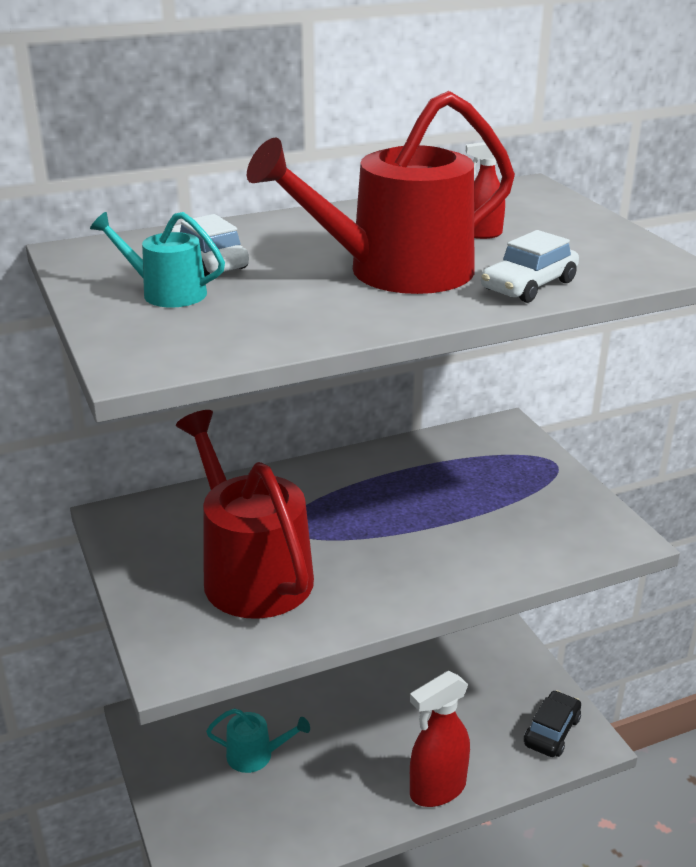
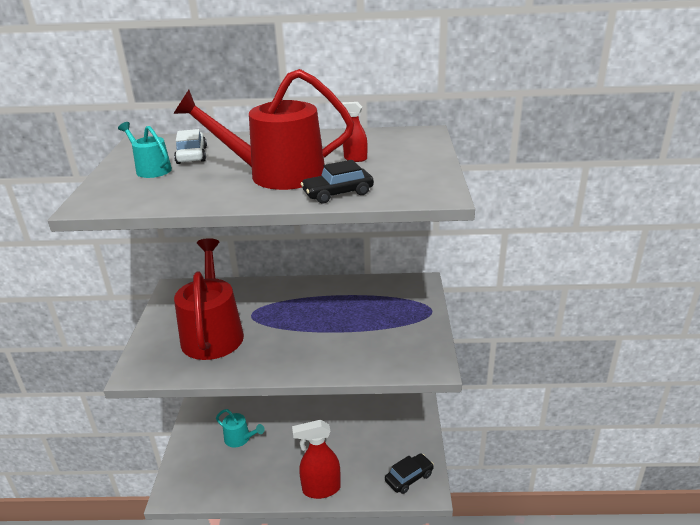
camera: 25 degrees right, 0 degrees up
white car [481,230,579,303] -> black car [301,160,374,203]

